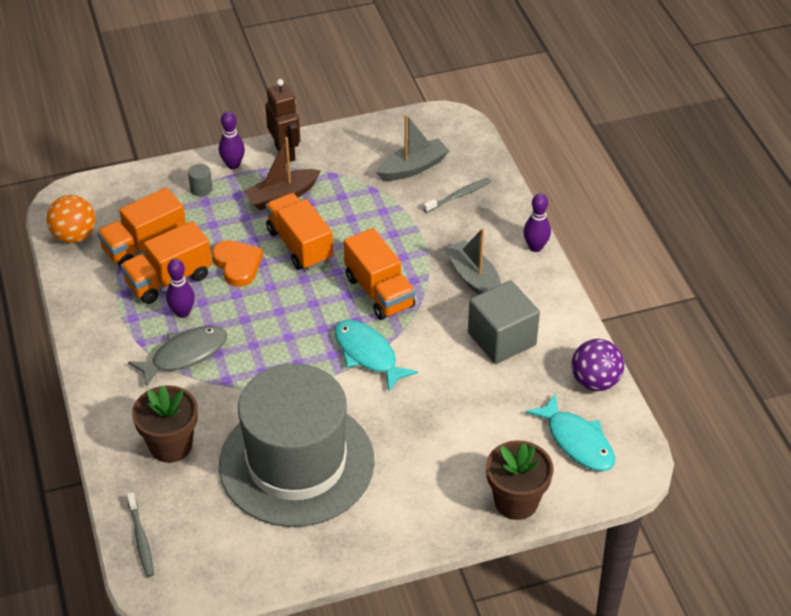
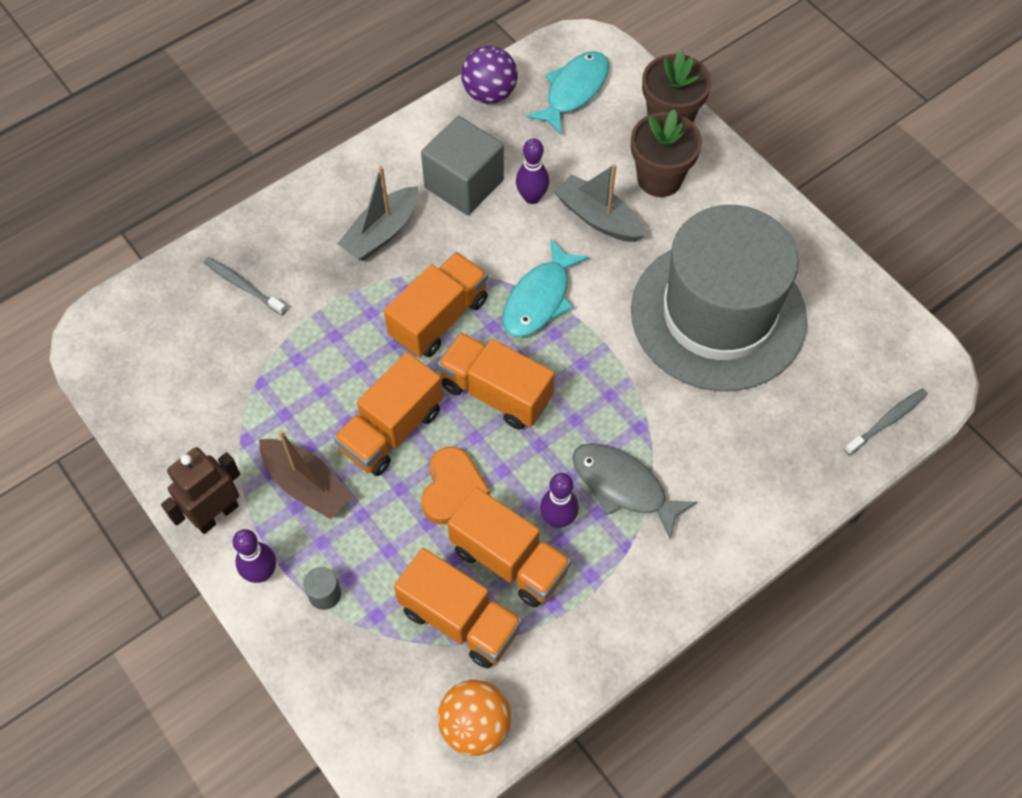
camera: 110 degrees left, 15 degrees up
brown flower pot [132,385,198,463] -> brown flower pot moved to [631,109,702,197]
orange heart [212,240,263,287] -> orange heart turned 150 degrees clockwise [421,447,490,524]
grey boat [376,115,450,181] -> grey boat moved to [554,164,646,242]
purple bowling pin [523,193,551,252] -> purple bowling pin moved to [516,138,549,204]
none -> orange truck [437,332,555,430]

